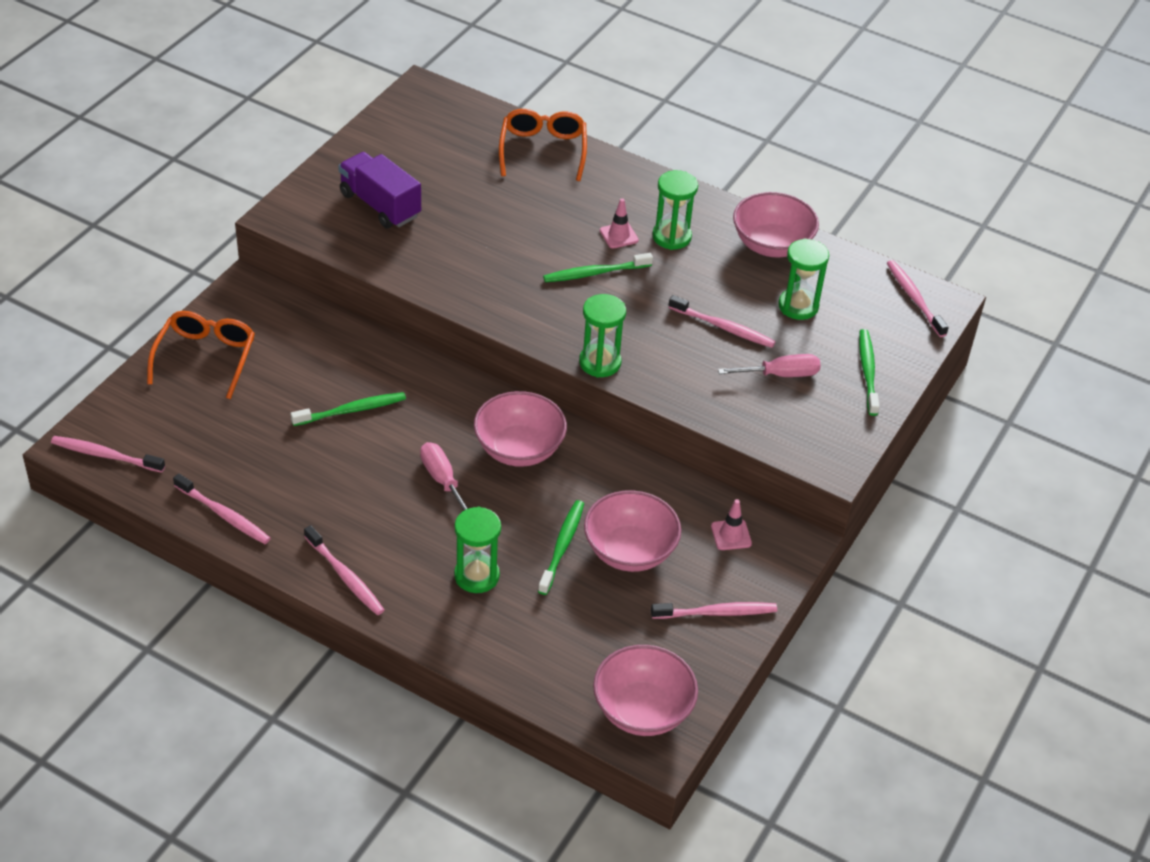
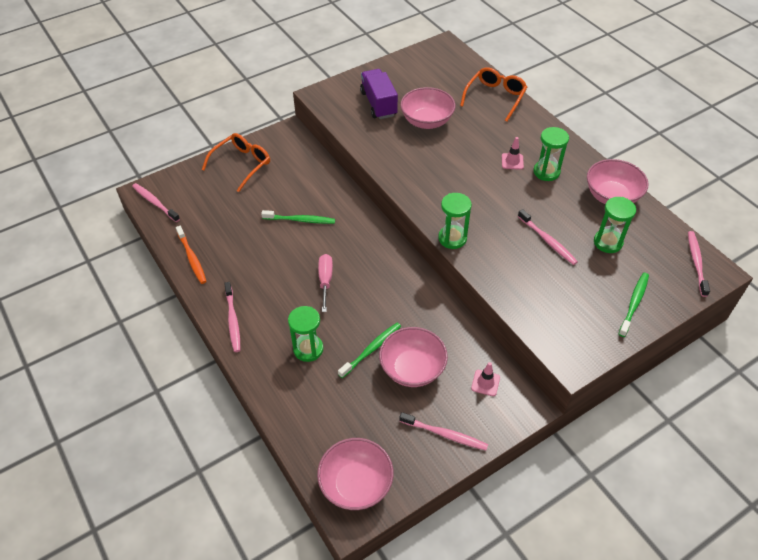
camera: 30 degrees right, 5 degrees up
pink toothbrush [173,473,271,544] -> orange toothbrush [176,226,207,284]
pink bowl [474,391,567,467] -> pink bowl moved to [400,87,455,129]
green toothbrush [543,253,653,282] -> none
pink screwdriver [718,354,821,377] -> none

